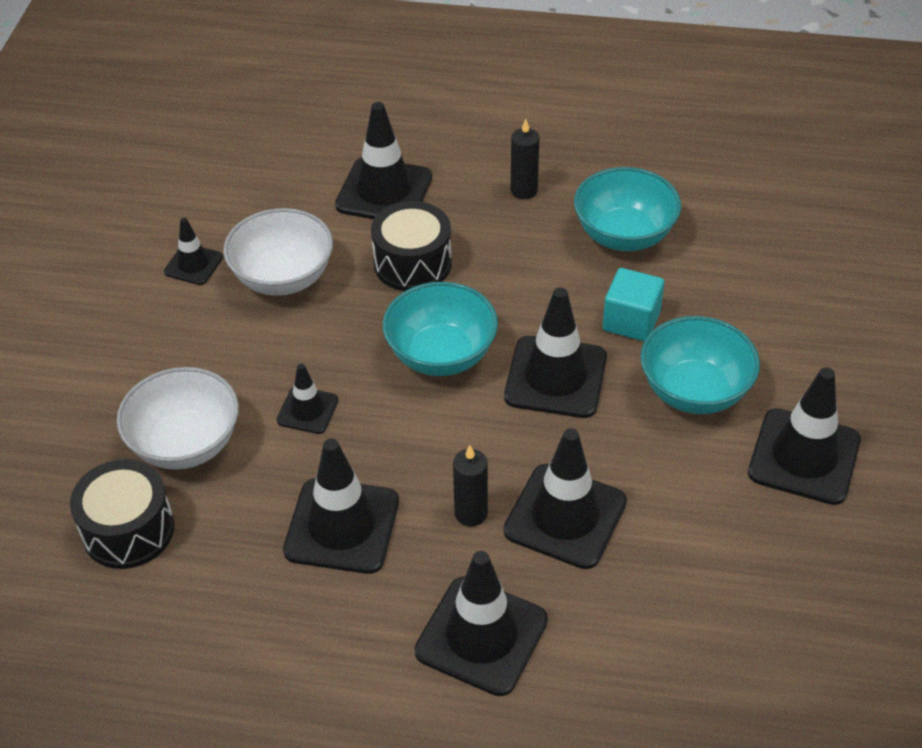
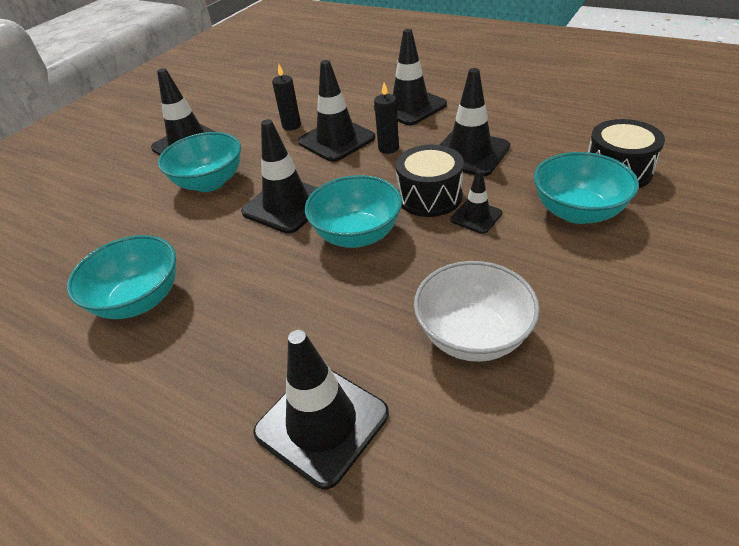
camera: 155 degrees left, 5 degrees down
white bowl [117,367,239,470] -> turquoise bowl [534,152,639,224]
black traffic cone [164,217,223,285] -> none
black drum [371,201,452,291] -> black drum moved to [396,145,464,217]
black candle [511,119,540,199] -> black candle moved to [272,64,301,130]
turquoise cube [603,268,664,341] -> none

